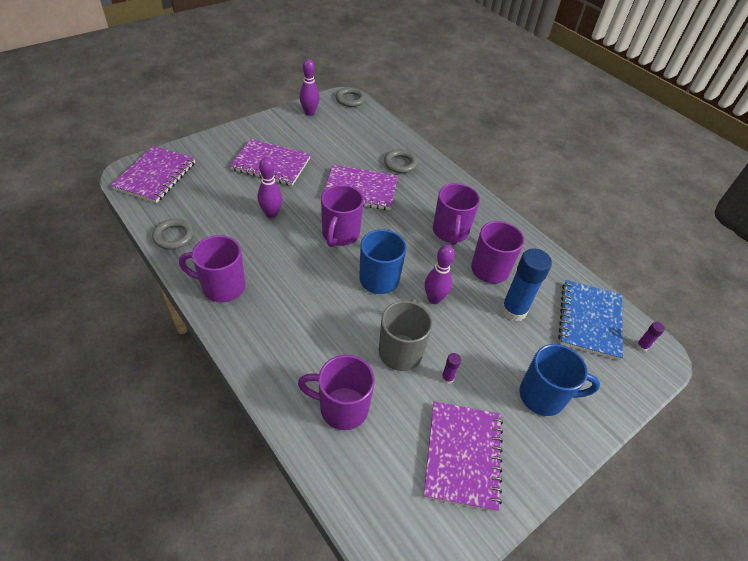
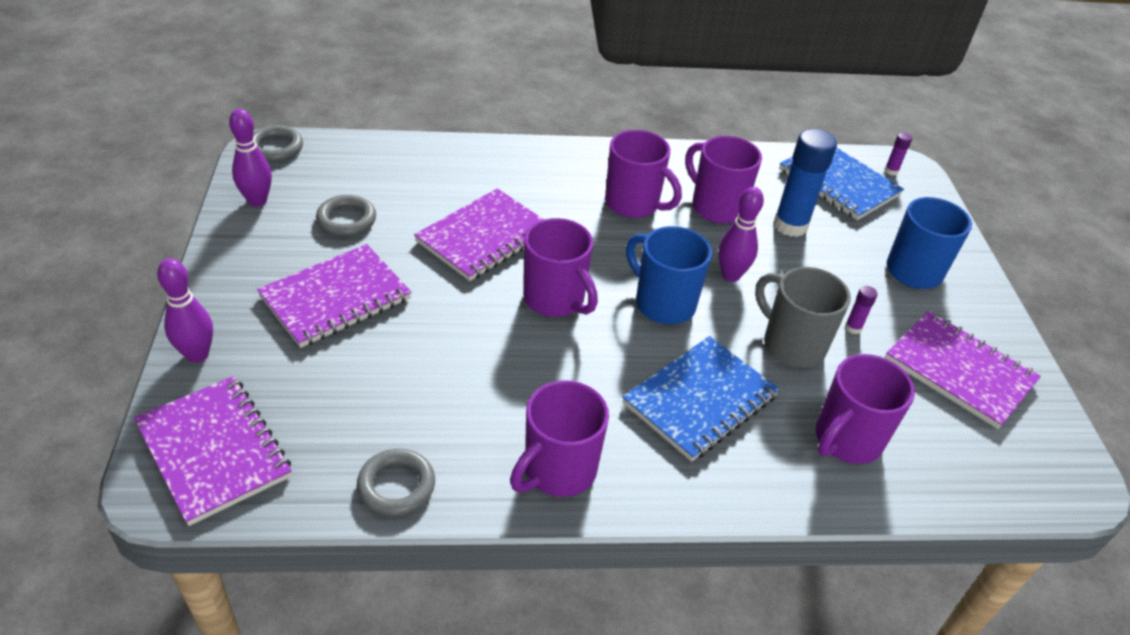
camera: 55 degrees left, 5 degrees down
purple bowling pin [258,157,282,218] -> purple bowling pin moved to [157,259,213,363]
grey ring [384,149,418,173] -> grey ring moved to [316,195,376,236]
none -> blue notebook [622,336,780,462]

